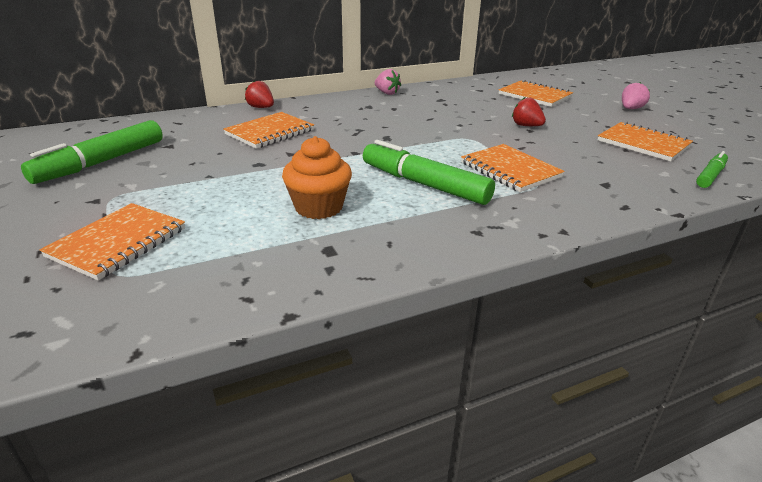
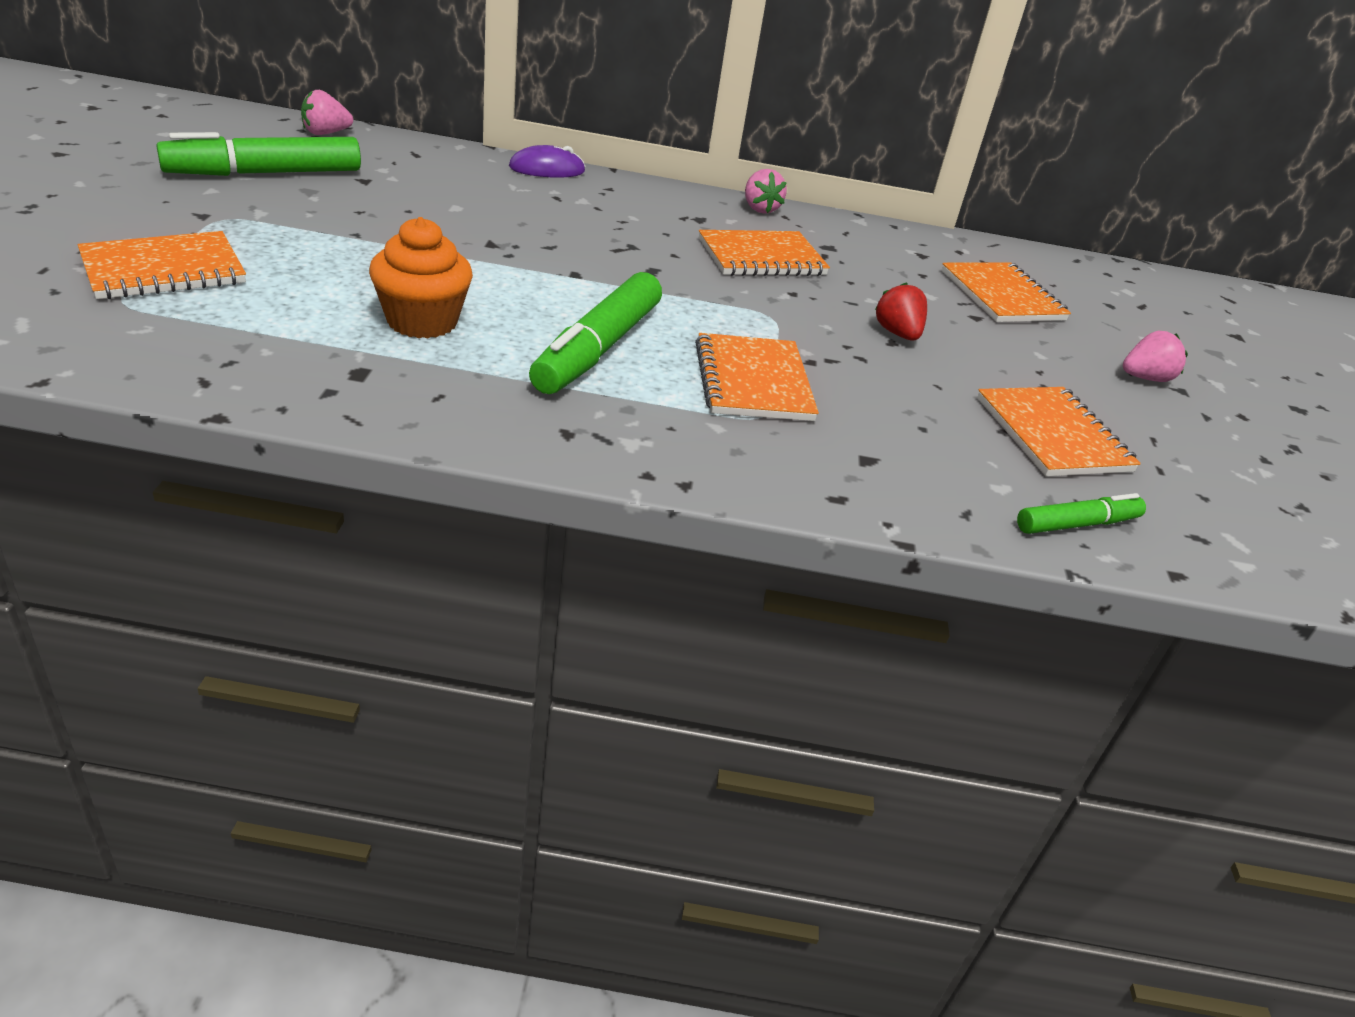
camera: 25 degrees right, 5 degrees up
orange notebook [224,112,314,149] -> orange notebook moved to [699,230,830,276]
red strawberry [245,80,274,108] -> purple mouse [509,145,586,178]
green marker [363,140,495,205] -> green marker turned 135 degrees counterclockwise [529,272,662,394]
none -> pink strawberry [301,90,353,135]

